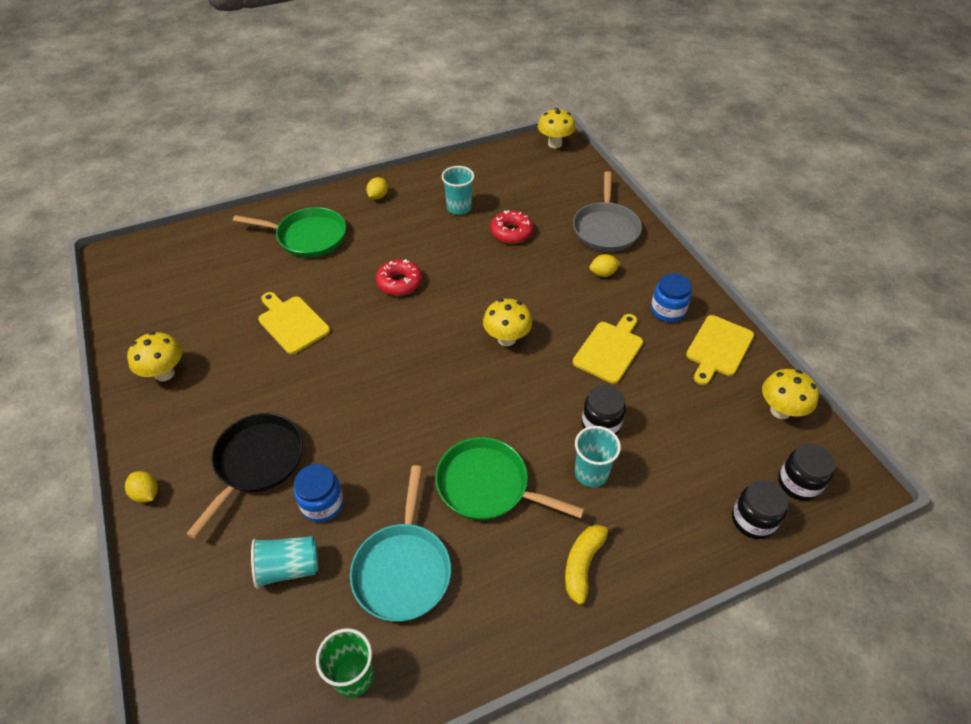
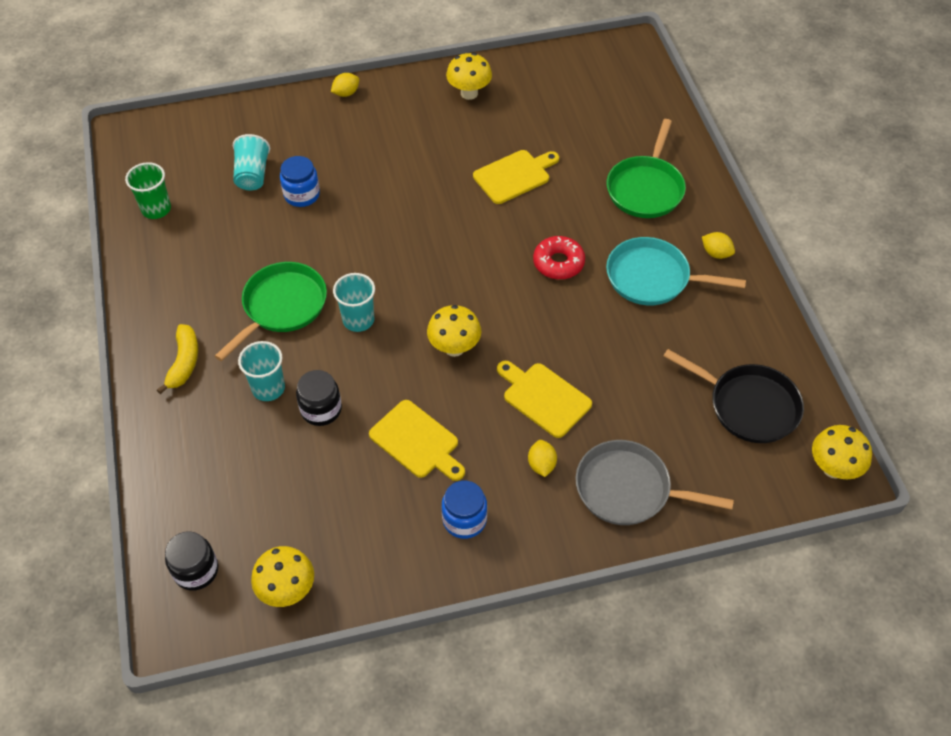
camera: 100 degrees right, 5 degrees up
black pan [186,413,303,539] -> black pan moved to [663,349,804,443]
turquoise pan [350,465,451,622] -> turquoise pan moved to [606,237,746,305]
turquoise cup [442,166,475,215] -> turquoise cup moved to [333,273,375,332]
red donut [490,210,533,244] -> none
yellow banana [565,522,617,605] -> yellow banana turned 60 degrees clockwise [157,324,198,394]
yellow cutting board [686,315,754,385] -> yellow cutting board moved to [497,361,592,438]
black jar [732,480,788,539] -> none

